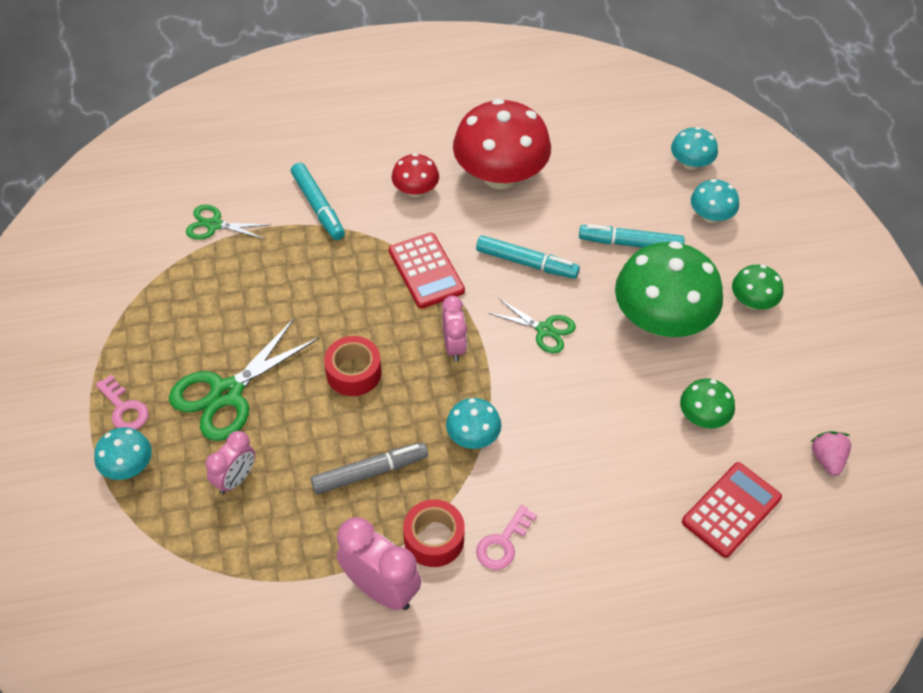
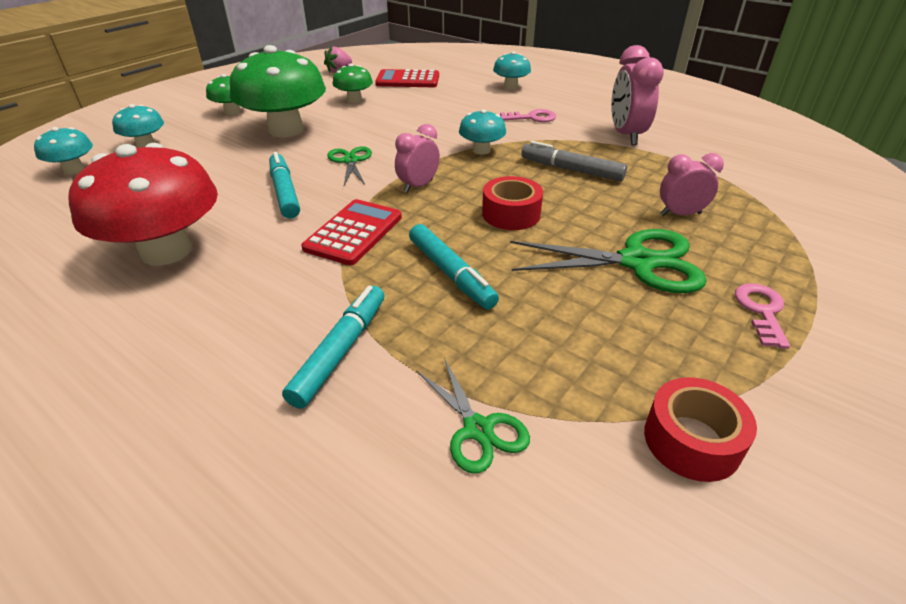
camera: 130 degrees left, 15 degrees down
turquoise mushroom [94,427,152,480] -> turquoise mushroom moved to [493,51,531,89]
red mushroom [392,153,439,197] -> none
red tape [403,500,465,567] -> red tape moved to [644,377,757,482]
turquoise marker [579,224,685,248] -> turquoise marker moved to [409,224,499,310]

